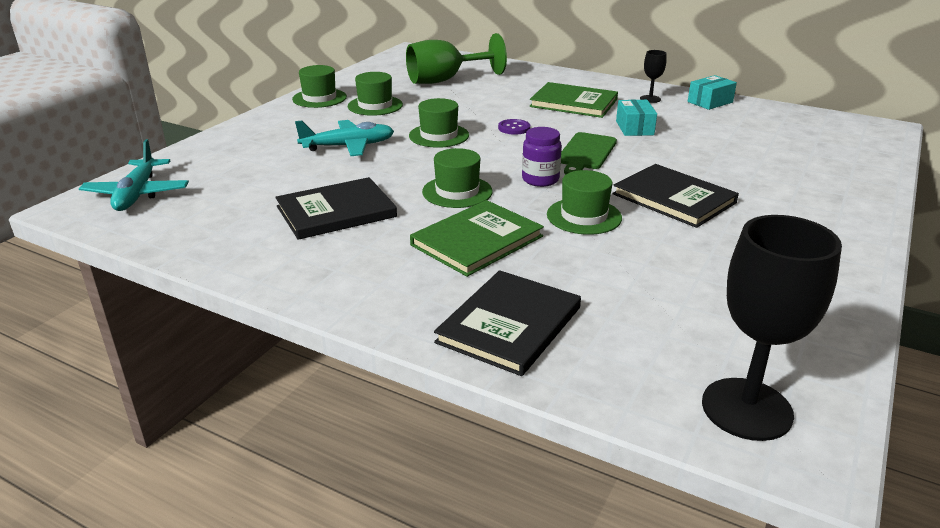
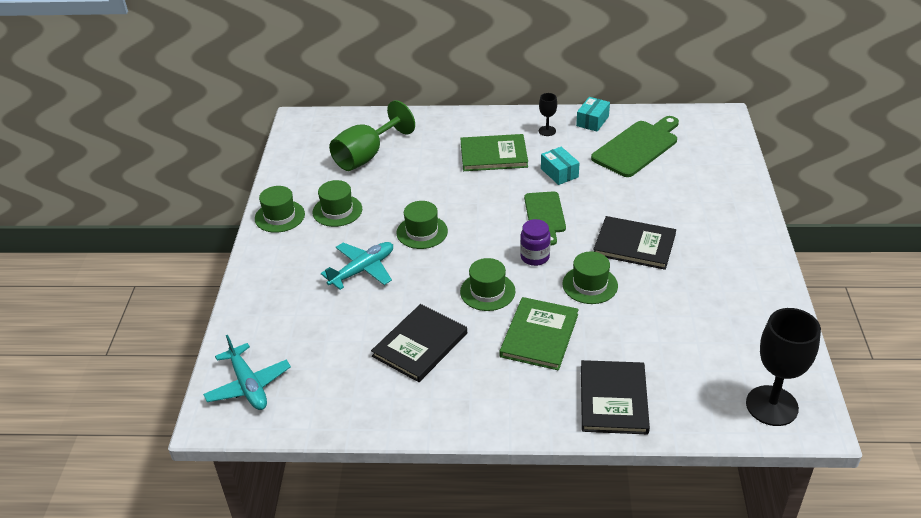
camera: 25 degrees left, 10 degrees up
purple button [498,119,530,135] -> none
none -> green cutting board [591,116,679,177]

